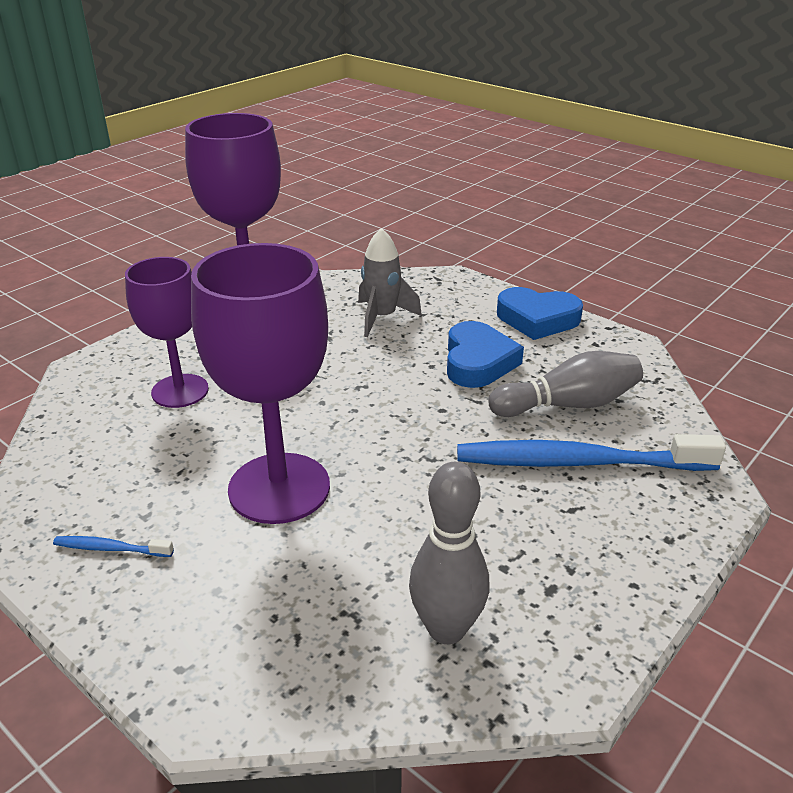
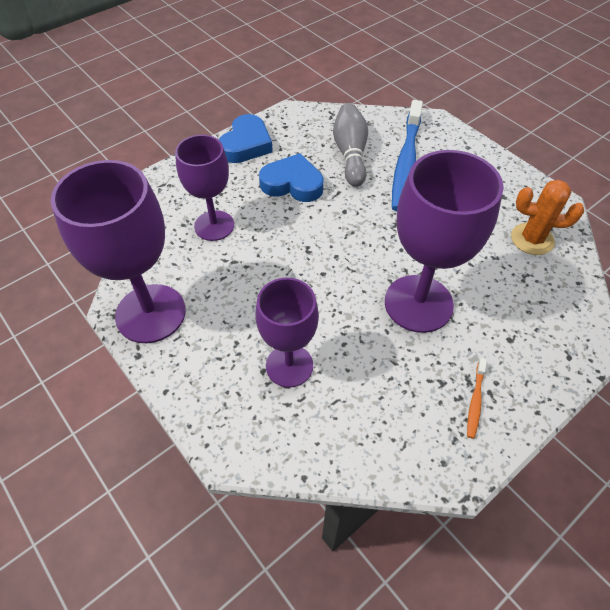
camera: 80 degrees left, 20 degrees up
blue toothbrush [53,536,174,557] -> orange toothbrush [467,358,487,439]
grey rocket [358,228,422,337] -> purple goblet [175,135,234,241]
grey bowling pin [409,462,489,644] -> orange cactus [511,180,584,255]

